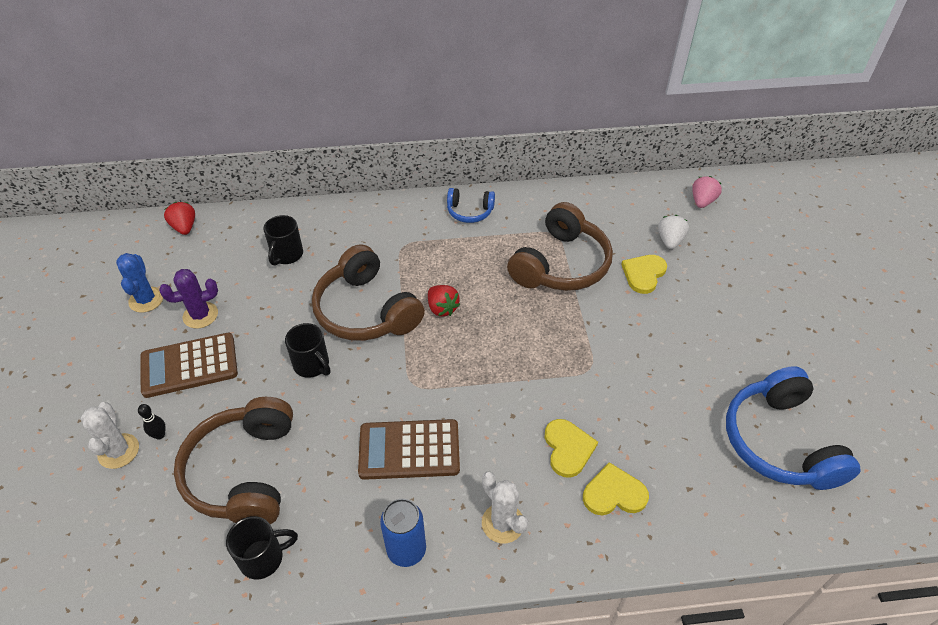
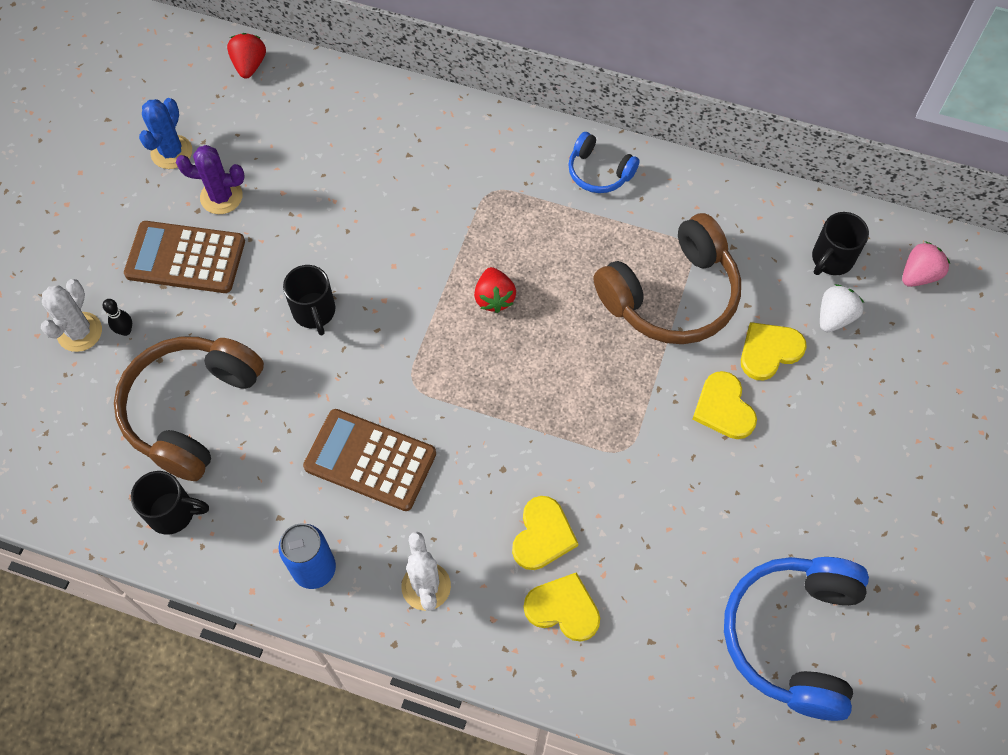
camera: 25 degrees right, 15 degrees up
black mug [263,215,303,266] -> black mug moved to [812,212,869,275]
brown headphones [312,244,425,341] -> none
none -> yellow heart [693,371,757,439]

